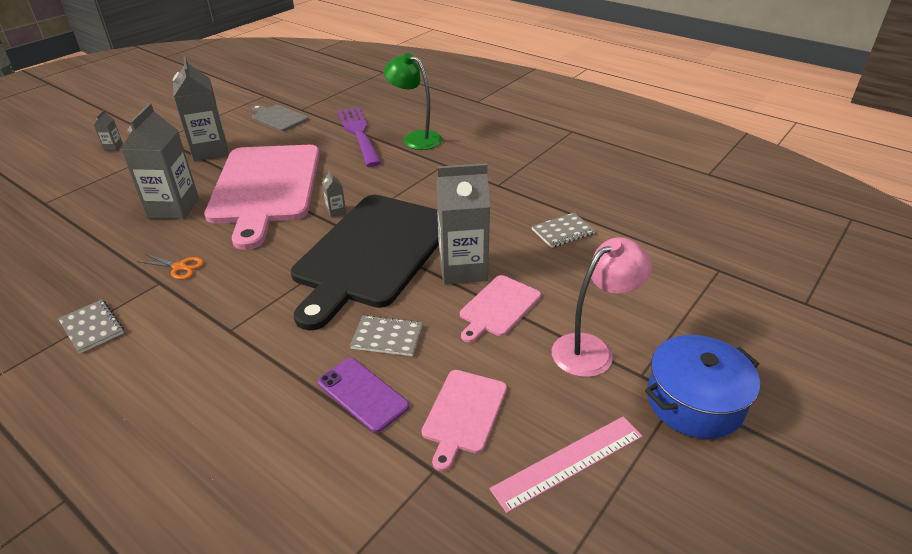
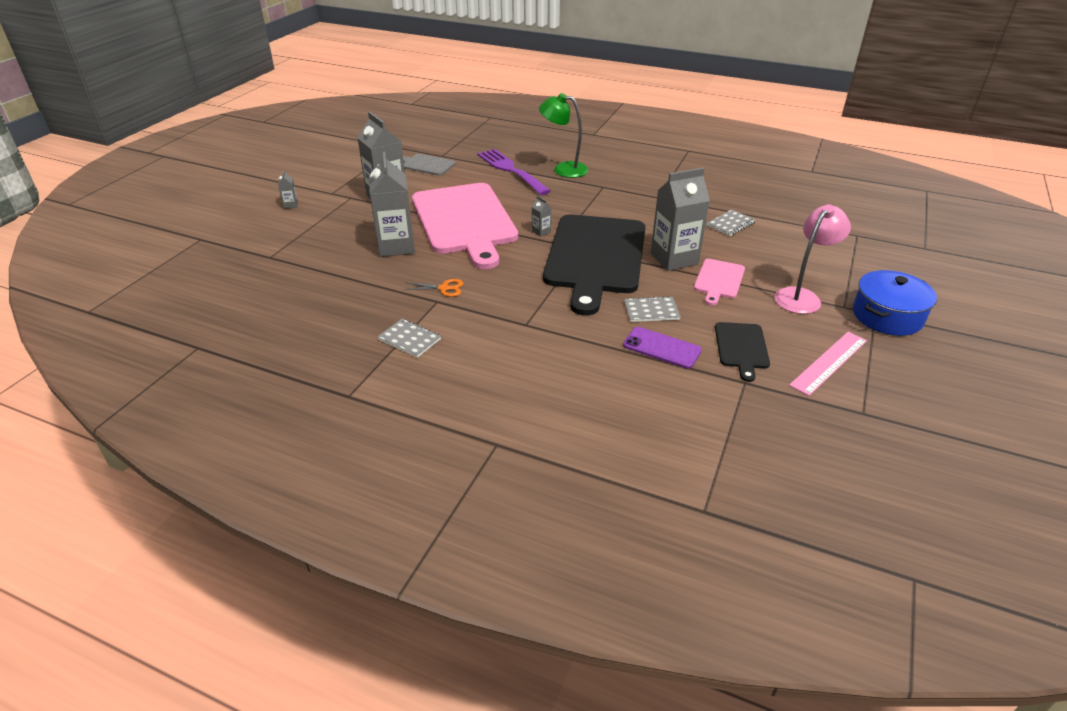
camera: 15 degrees left, 0 degrees up
pink cutting board [422,370,507,471] -> black cutting board [715,322,770,382]

